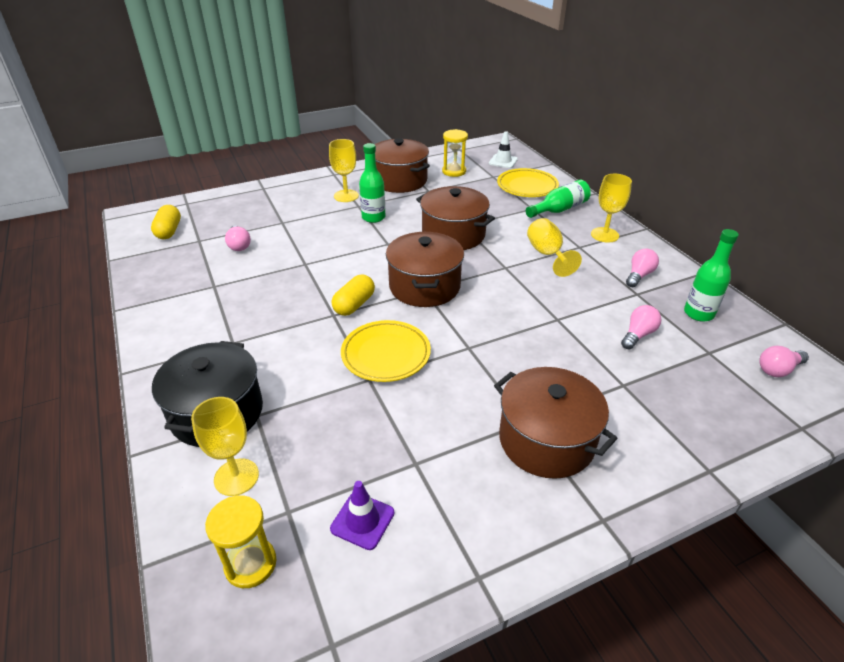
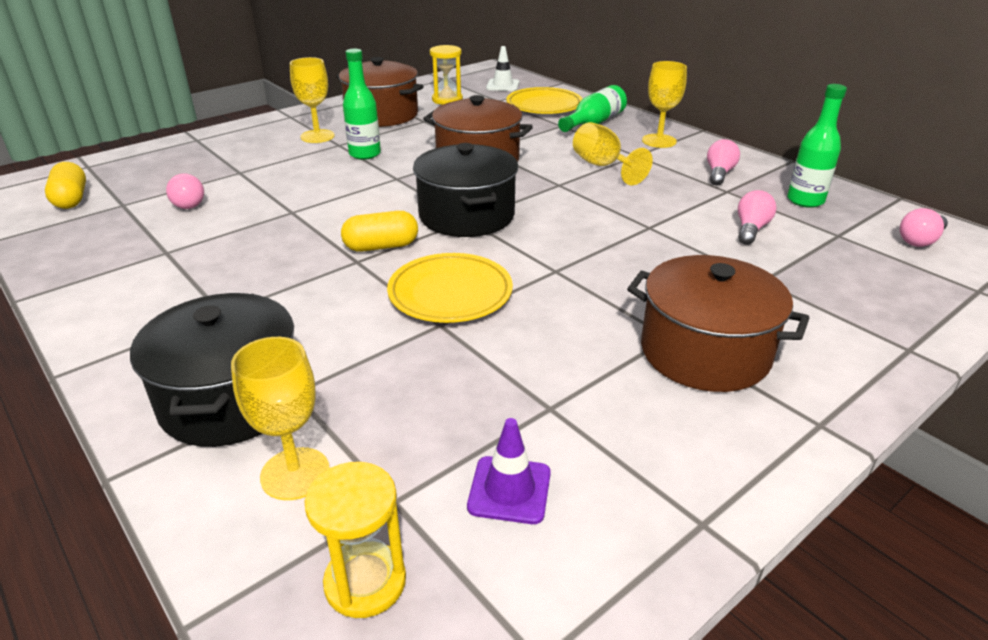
camera: 15 degrees left, 5 degrees down
yellow capsule [332,274,375,316] -> yellow capsule turned 60 degrees clockwise [341,211,418,252]
brown pot [386,232,464,307] -> black pot [413,143,518,237]

